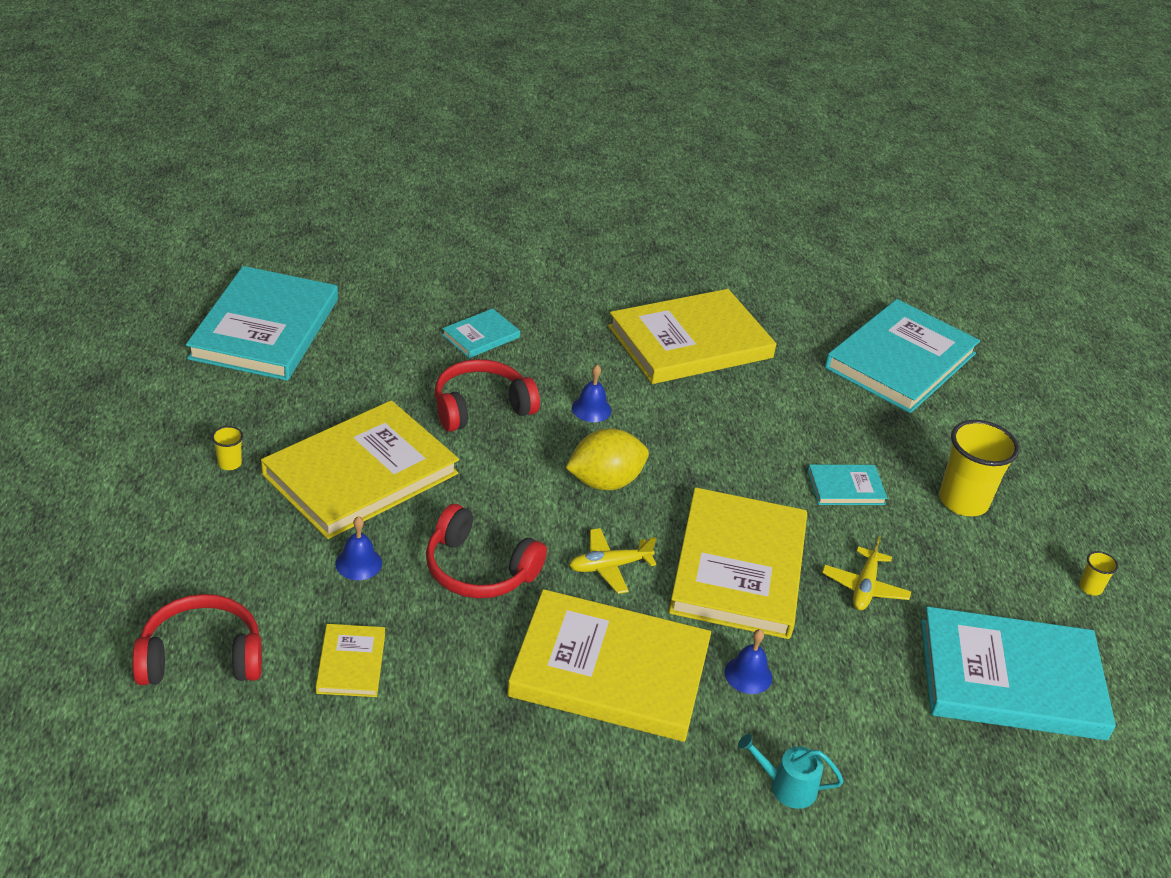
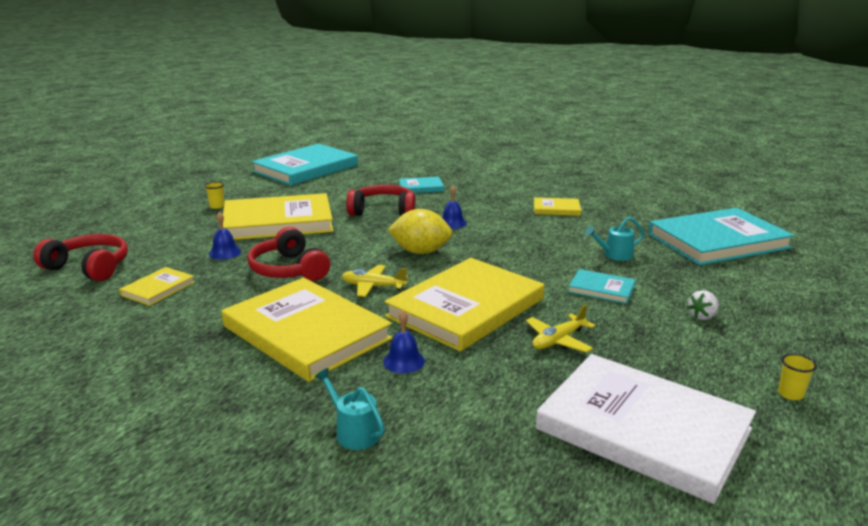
camera: 35 degrees right, 15 degrees down
yellow book [608,289,776,384] -> yellow book [534,197,582,216], size x0.45
turquoise book [921,607,1116,740] -> white book [536,354,756,504]
yellow cup [939,420,1019,516] -> white strawberry [687,290,719,320]
none -> turquoise watering can [585,216,644,261]

